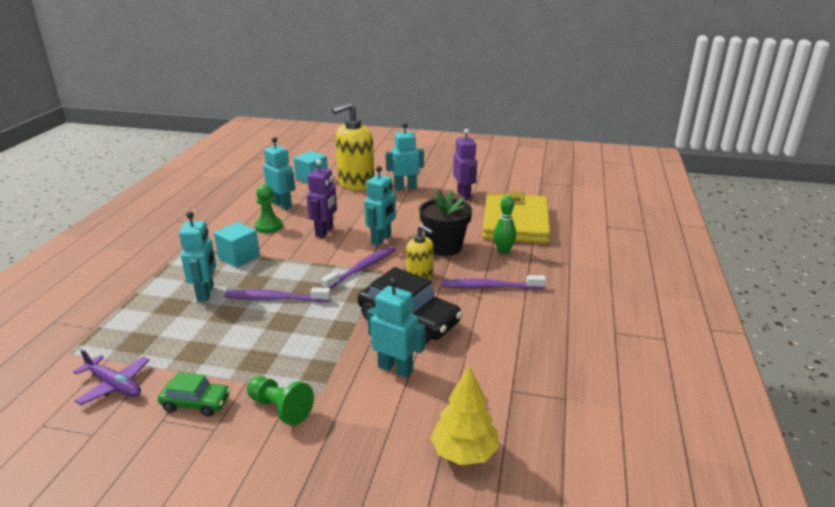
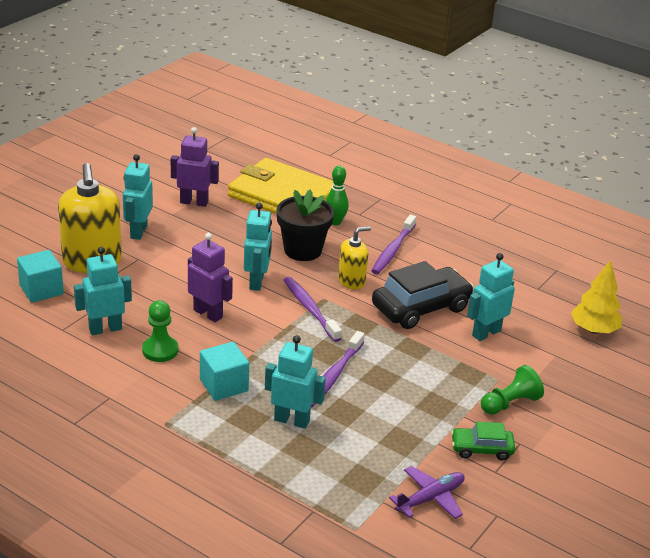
camera: 70 degrees left, 5 degrees up
green car [158,372,231,417] -> green car turned 120 degrees counterclockwise [451,422,515,460]
turquoise robot [364,166,396,246] -> turquoise robot turned 45 degrees clockwise [244,203,272,291]

